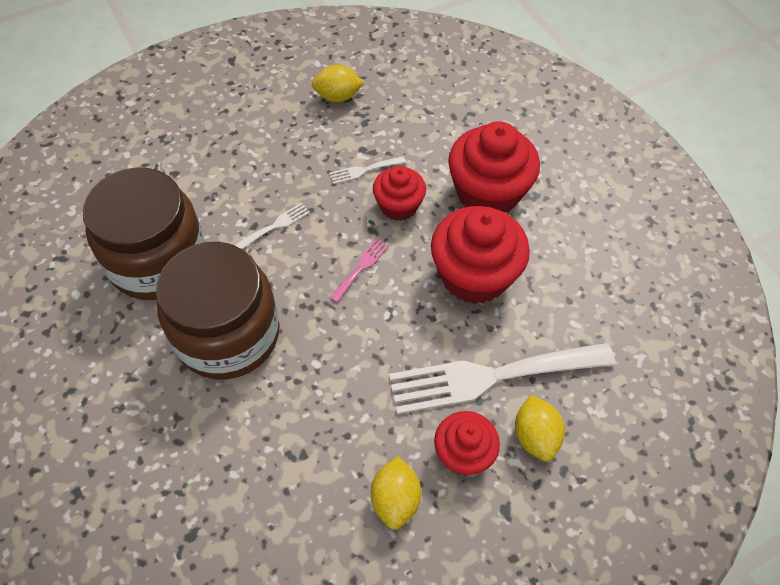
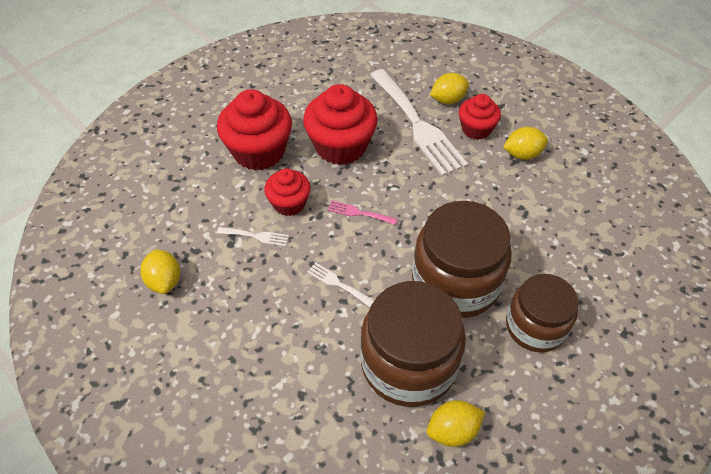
camera: 105 degrees left, 5 degrees down
white fork [329,156,406,184] -> white fork turned 45 degrees counterclockwise [217,227,289,246]
none -> yellow lemon [427,400,485,447]
none -> brown jar [506,274,578,352]

